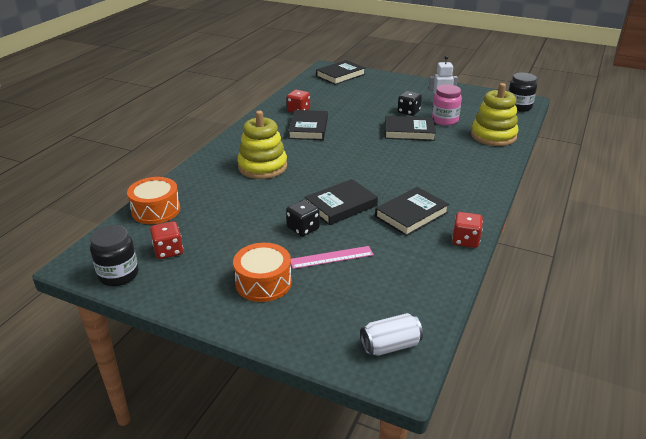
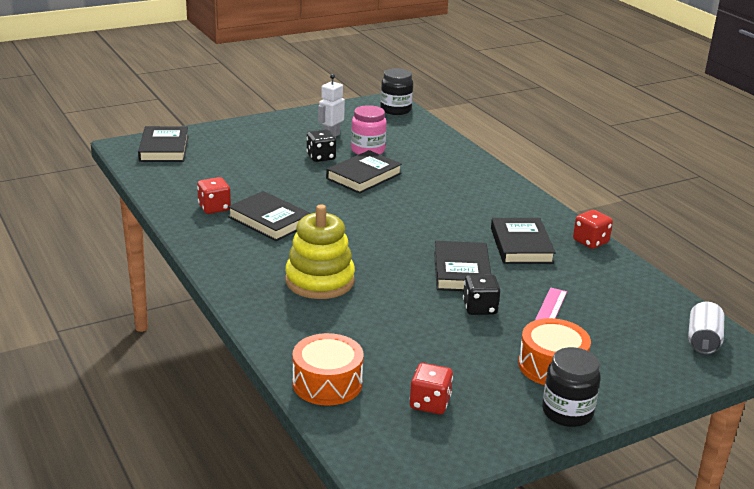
camera: 55 degrees left, 5 degrees down
black jar [90,225,139,286] -> black jar moved to [542,347,601,427]
yellow stacking toy [471,83,518,146] -> none

